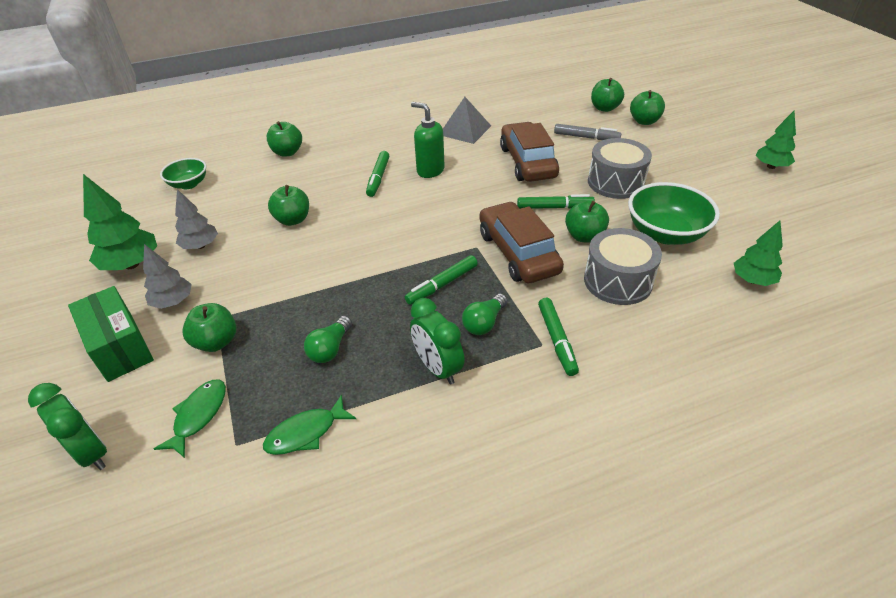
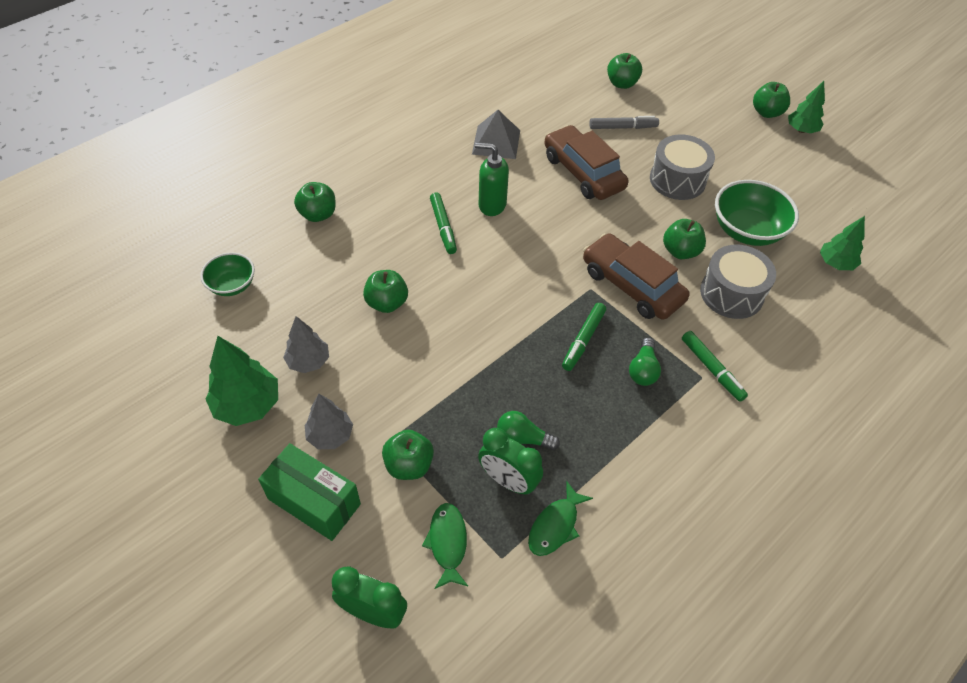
camera: 25 degrees left, 10 degrees up
green light bulb [304,316,352,363] -> green light bulb turned 105 degrees clockwise [497,411,560,450]
green clock [410,298,465,384] -> green clock moved to [478,428,543,495]
green marker [517,194,595,209] -> none
green apple [630,90,665,125] -> green apple moved to [753,82,790,118]

